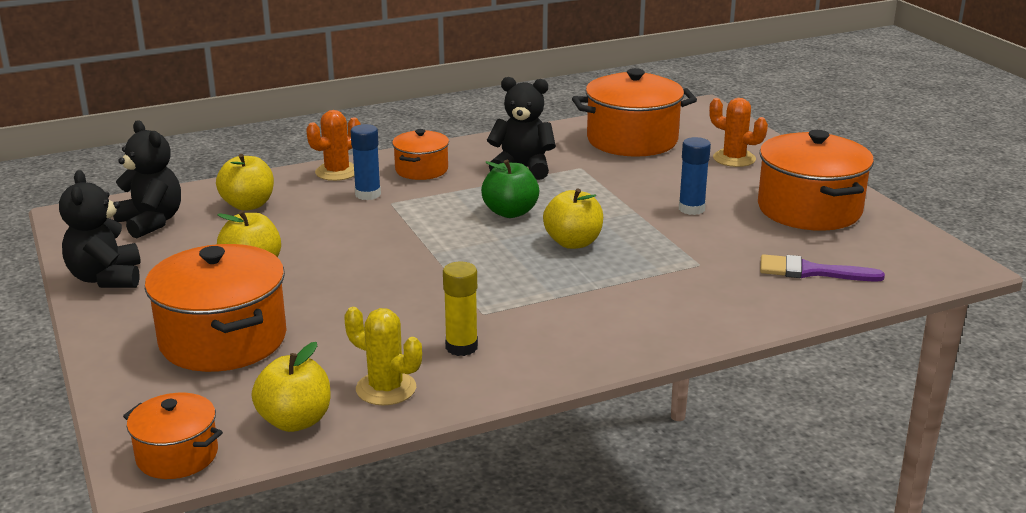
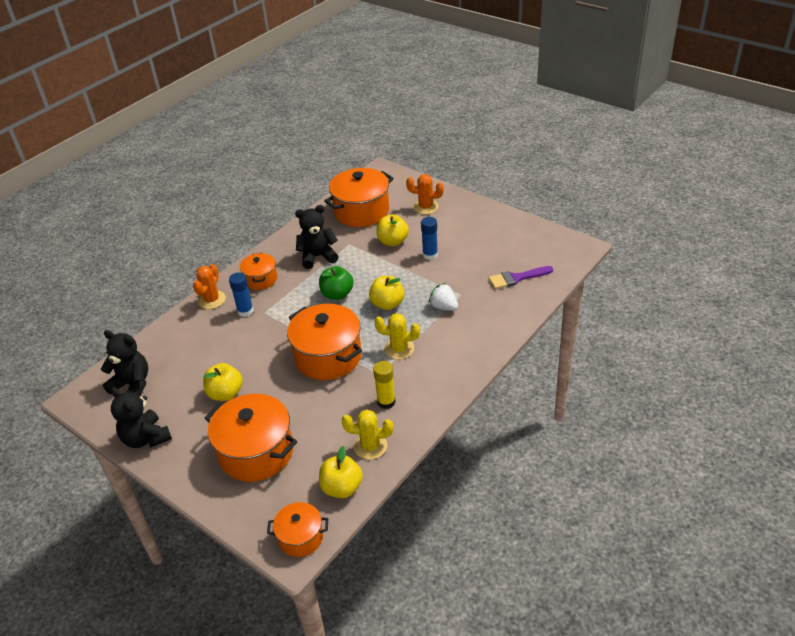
camera: 25 degrees left, 15 degrees up
yellow apple [216,154,274,211] -> yellow apple moved to [377,215,409,246]
orange pot [758,130,874,231] -> orange pot moved to [287,304,362,380]
none -> yellow cactus [375,313,420,359]
none -> white strawberry [429,283,458,311]

